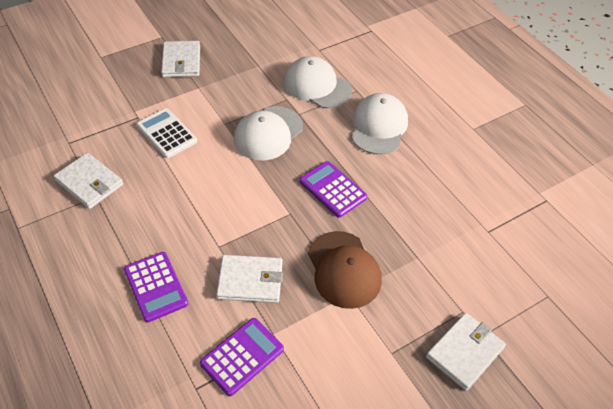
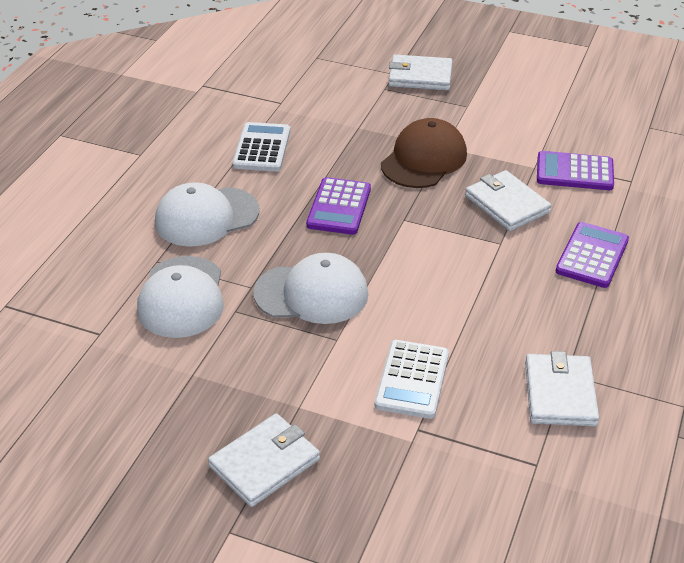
camera: 125 degrees left, 10 degrees down
none -> white calculator [232,122,290,171]

